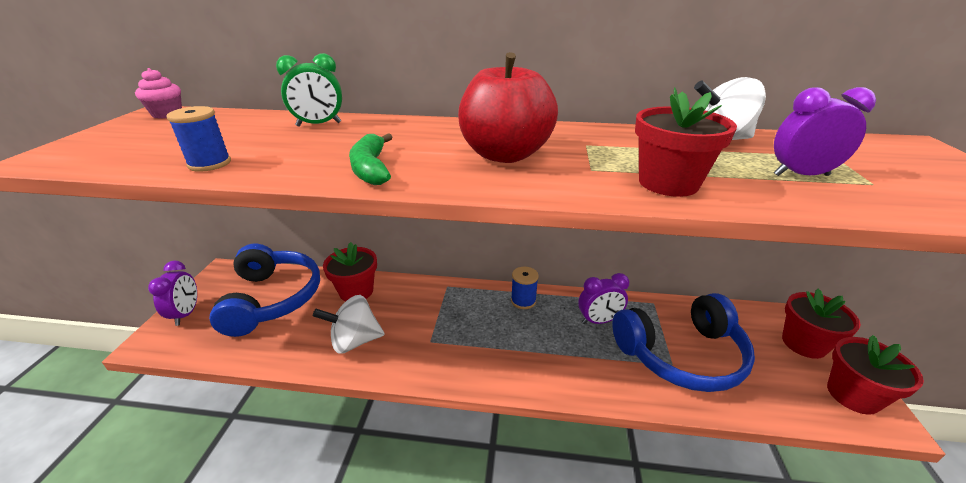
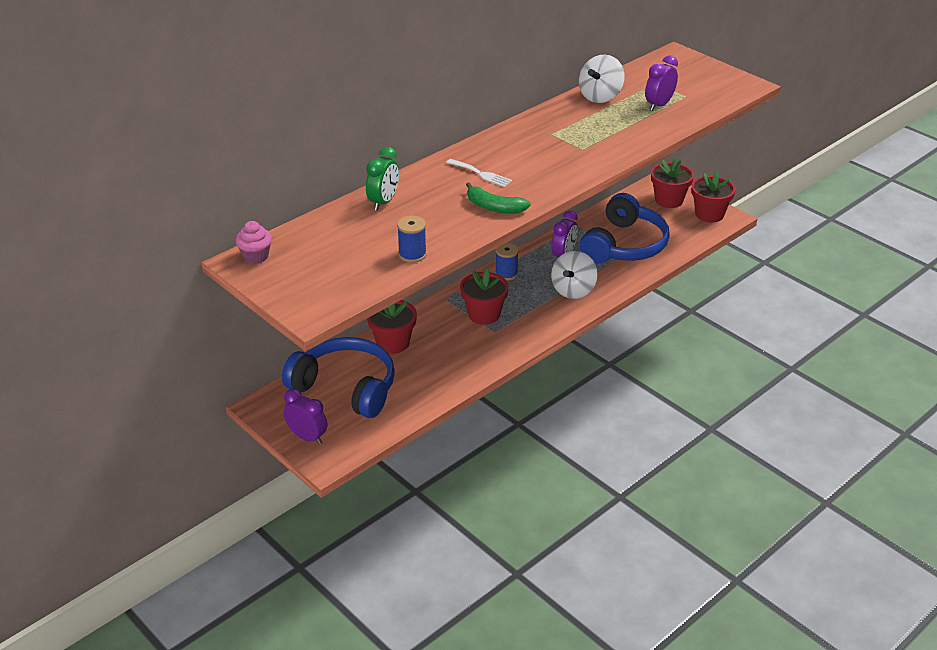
camera: 50 degrees left, 5 degrees up
white spinning top [313,295,385,354] -> white spinning top moved to [551,251,598,299]
red apple [458,52,558,163] -> none
red flower pot [635,87,737,197] -> red flower pot moved to [460,268,509,325]
none -> white fork [446,159,513,187]

